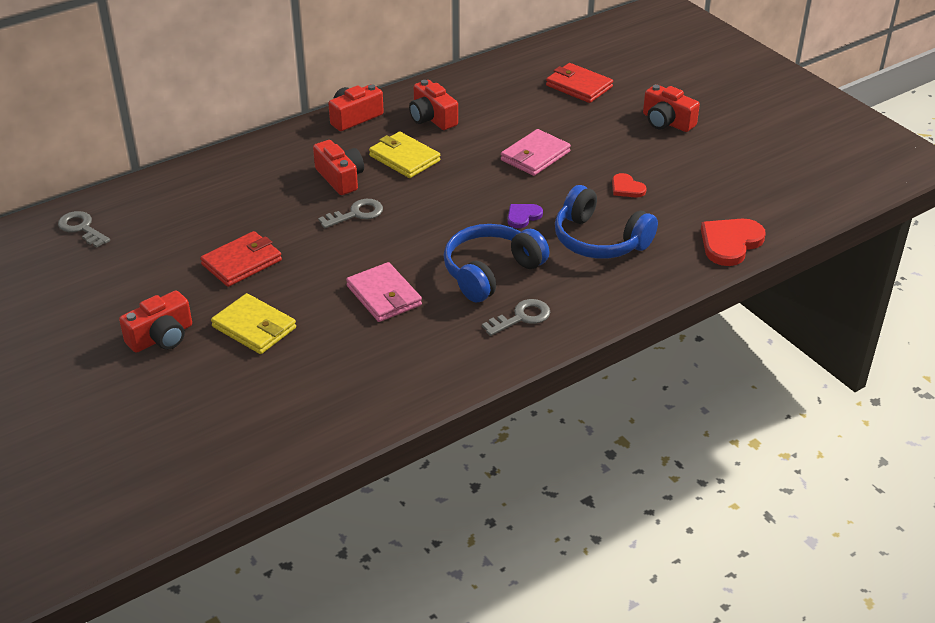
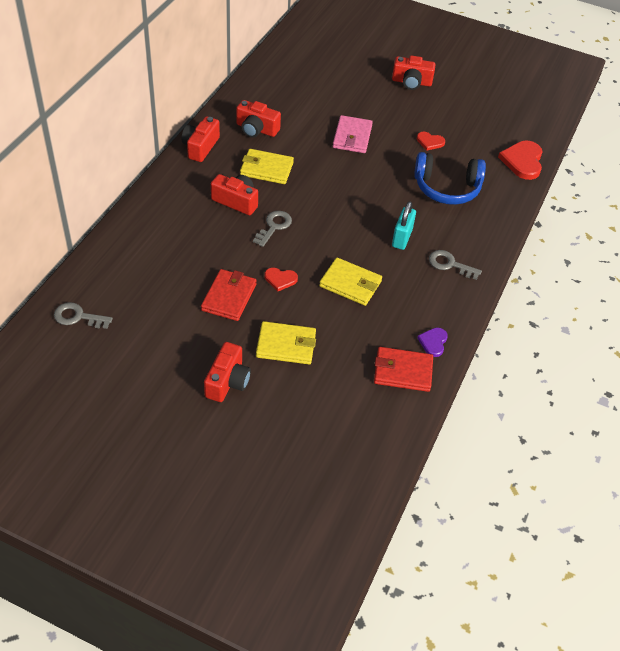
camera: 35 degrees left, 10 degrees up
pink wallet [346,262,422,322] -> yellow wallet [319,258,382,306]
blue headphones [444,224,549,302] -> turquoise padlock [392,201,416,250]
grey key [482,299,550,336] -> grey key turned 90 degrees counterclockwise [429,250,482,280]
purple heart [508,204,543,228] -> purple heart moved to [417,328,448,357]
red wallet [546,63,613,103] -> red wallet moved to [374,347,433,392]
none -> red heart [265,268,298,291]

